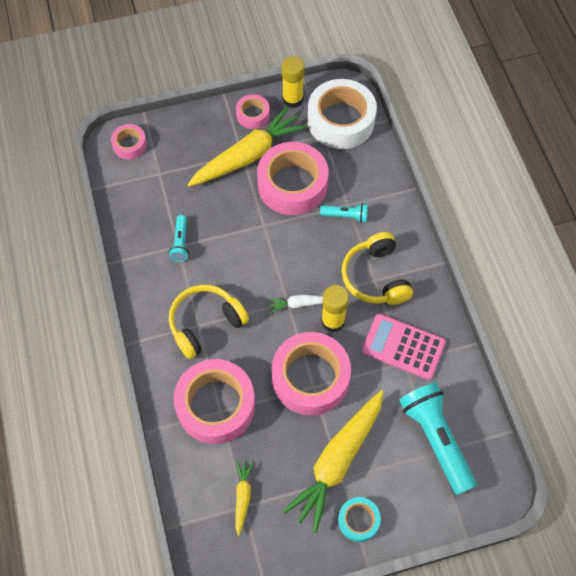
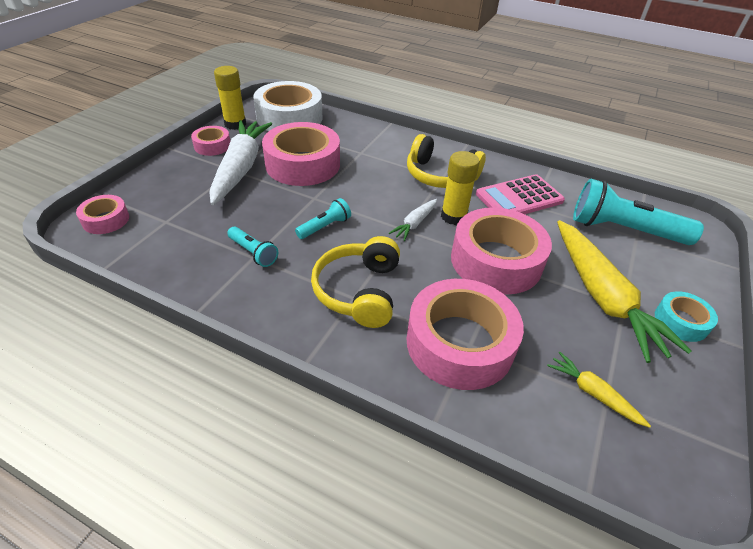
camera: 50 degrees left, 20 degrees down
yellow carrot [188,106,307,187] -> white carrot [209,120,272,205]
turquoise flashlight [320,203,368,223] -> turquoise flashlight moved to [295,198,351,239]

